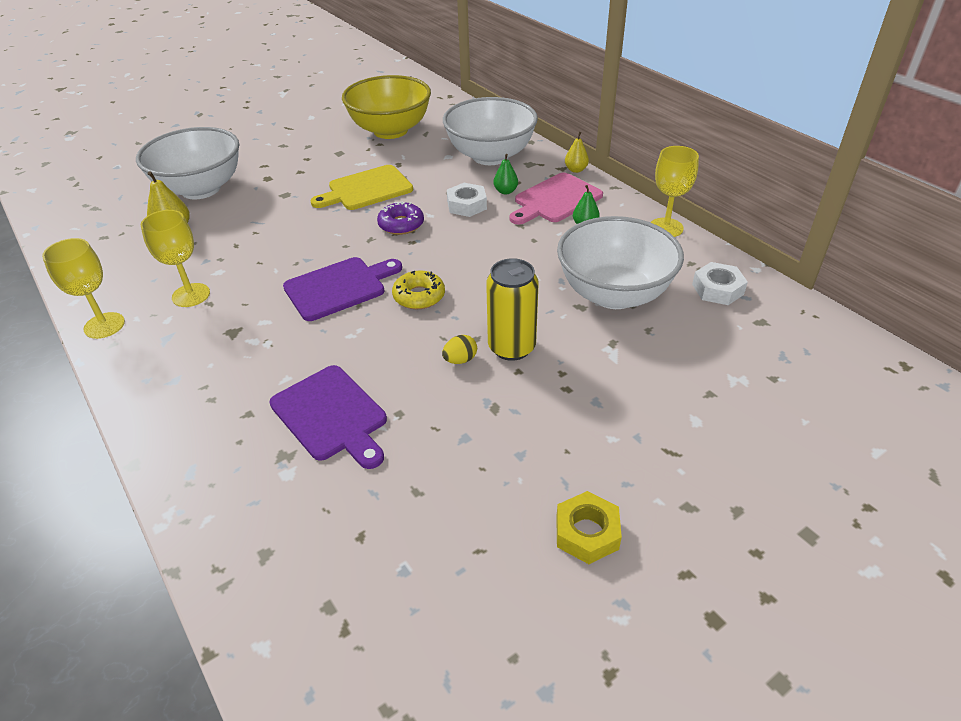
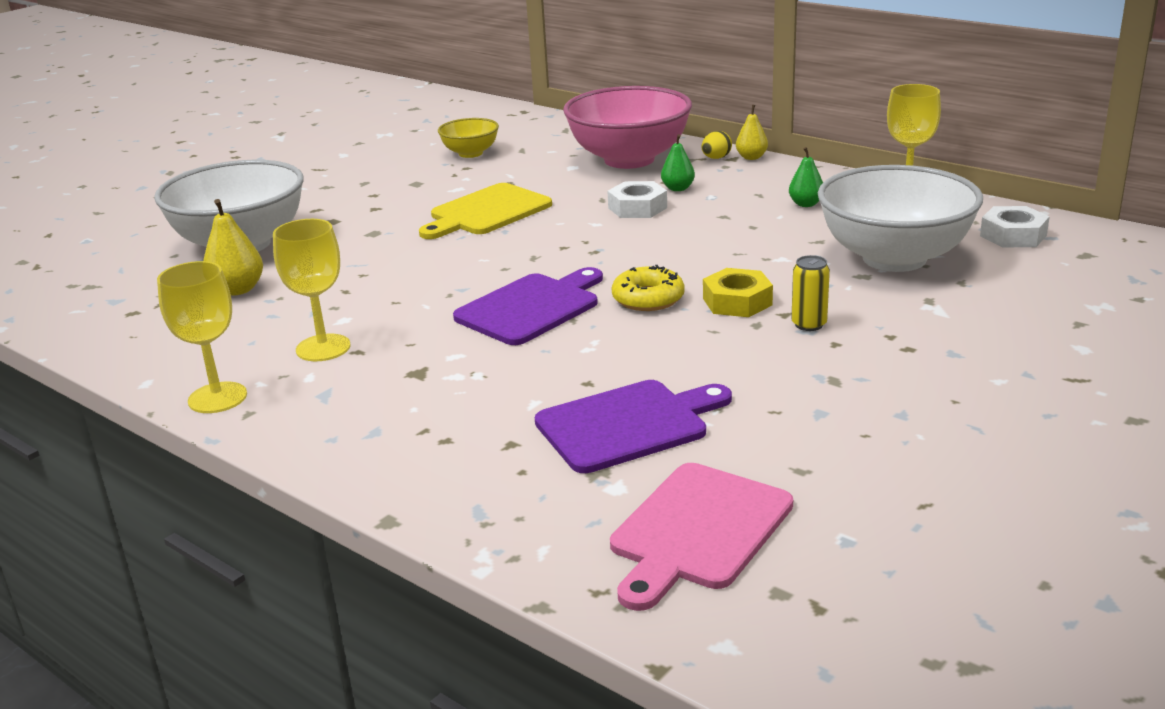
camera: 15 degrees left, 15 degrees down
purple cutting board [269,365,387,469] -> purple cutting board turned 60 degrees counterclockwise [535,380,732,473]
yellow bowl [342,75,431,139] -> yellow bowl [438,118,499,158], size x0.50
purple donut [377,201,424,235] -> none
yellow egg [442,335,477,364] -> yellow egg moved to [702,131,732,159]
white bowl [443,97,538,165] -> pink bowl [563,86,692,169]
yellow can [486,258,539,361] -> yellow can [791,255,830,331], size x0.55
pink cutting board [509,172,603,225] -> pink cutting board moved to [610,463,793,611]
yellow nut [556,491,622,564] -> yellow nut moved to [703,268,773,317]

